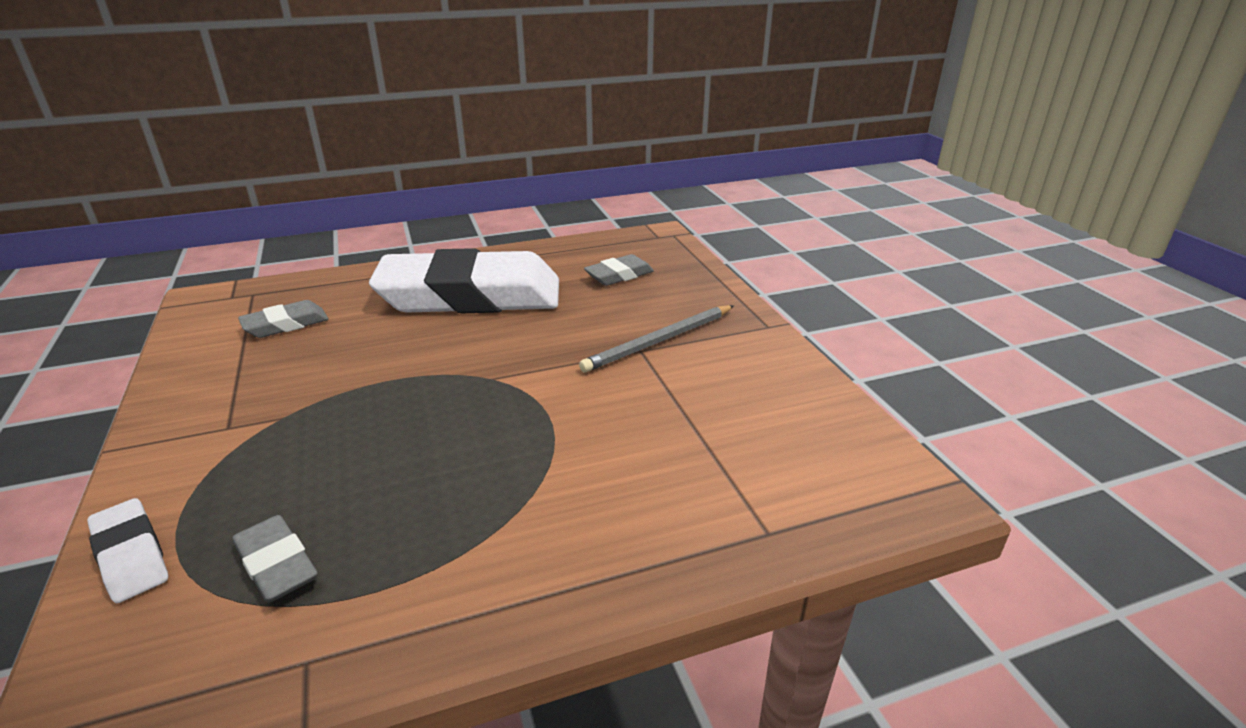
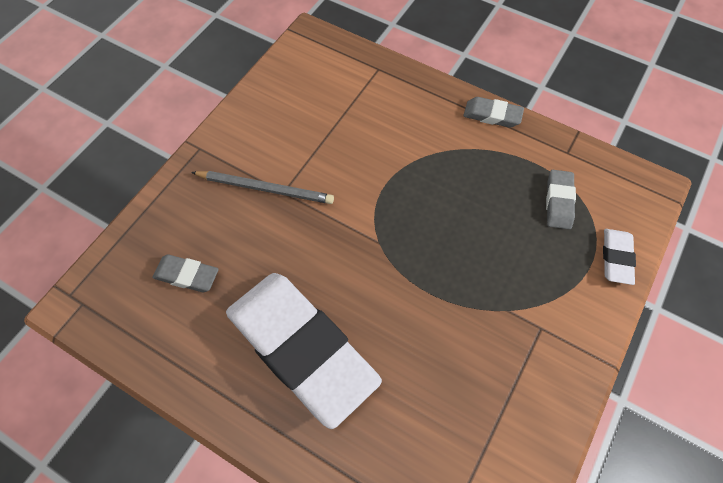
camera: 130 degrees left, 30 degrees up
grey eraser [238,300,329,338] -> grey eraser moved to [463,97,524,128]

